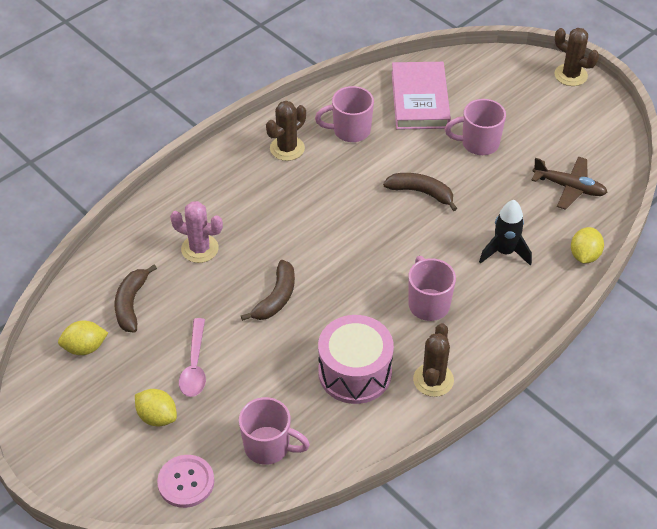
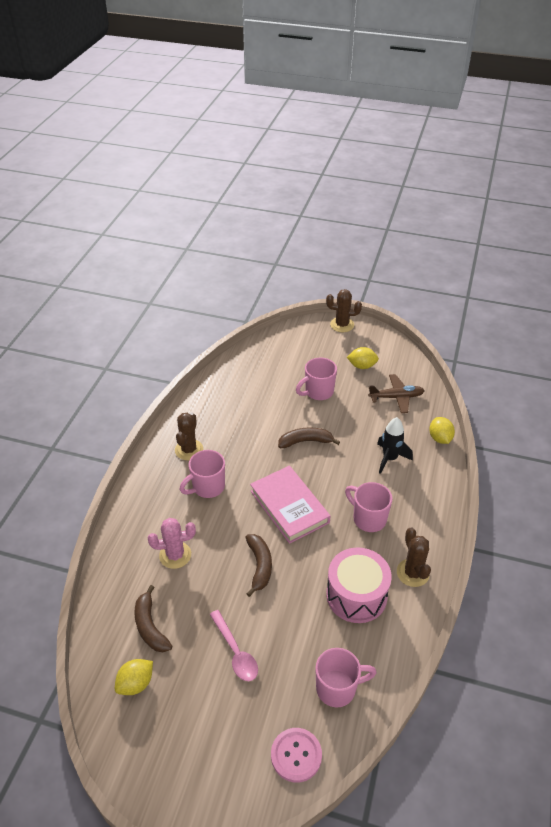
camera: 30 degrees left, 5 degrees down
yellow lemon [135,389,177,426] -> yellow lemon moved to [347,347,379,369]
pink mug [315,86,374,142] -> pink mug moved to [180,450,225,498]
pink book [392,62,451,129] -> pink book moved to [250,466,331,544]

